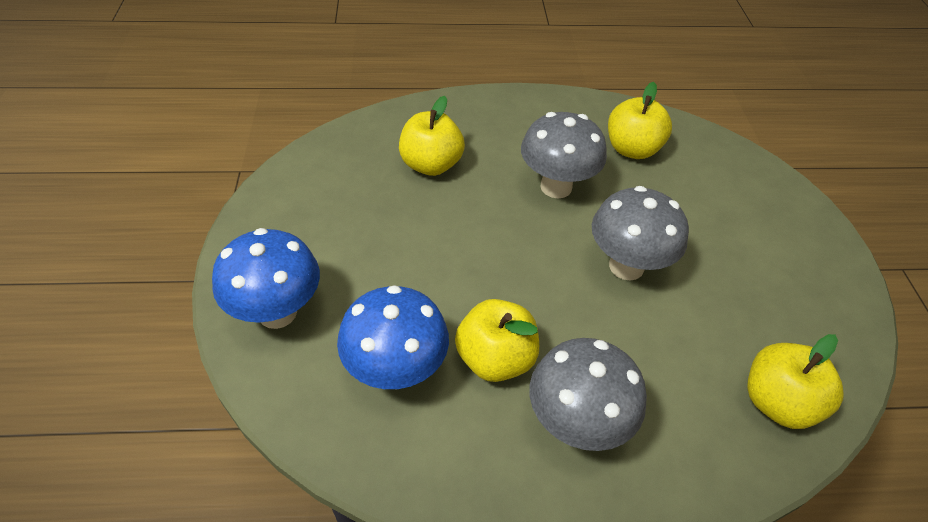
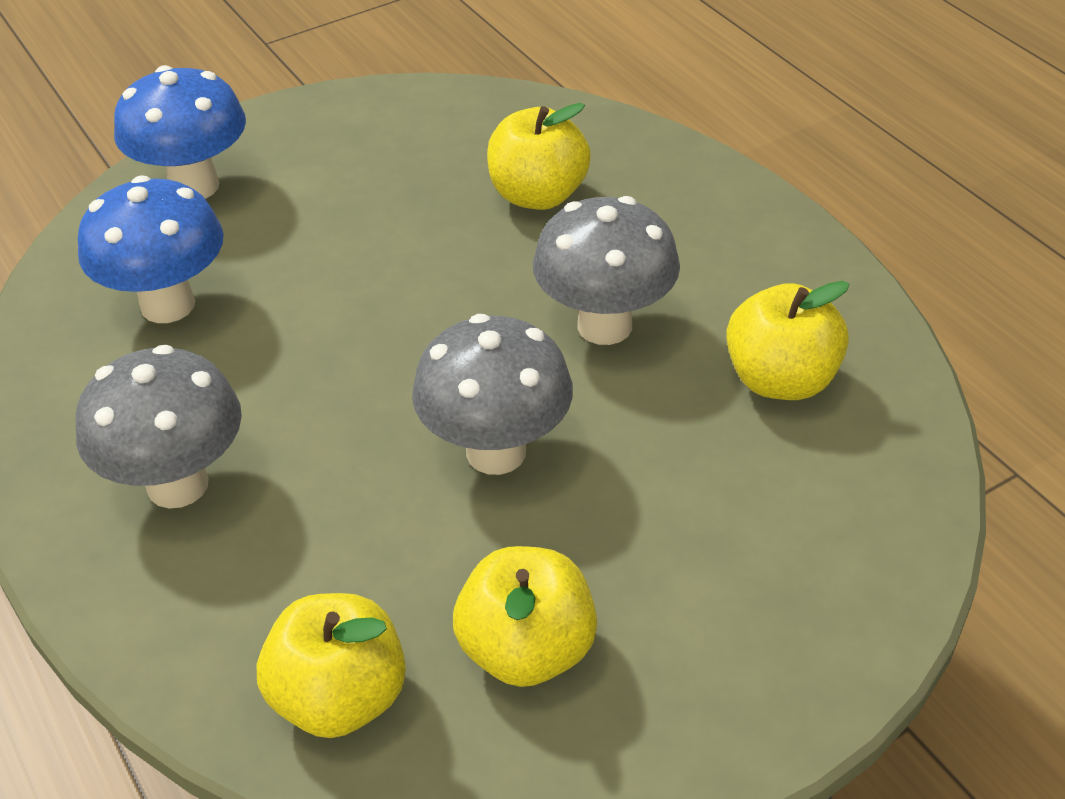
camera: 65 degrees right, 5 degrees down
yellow apple [455,299,539,382] -> yellow apple moved to [453,546,597,687]

